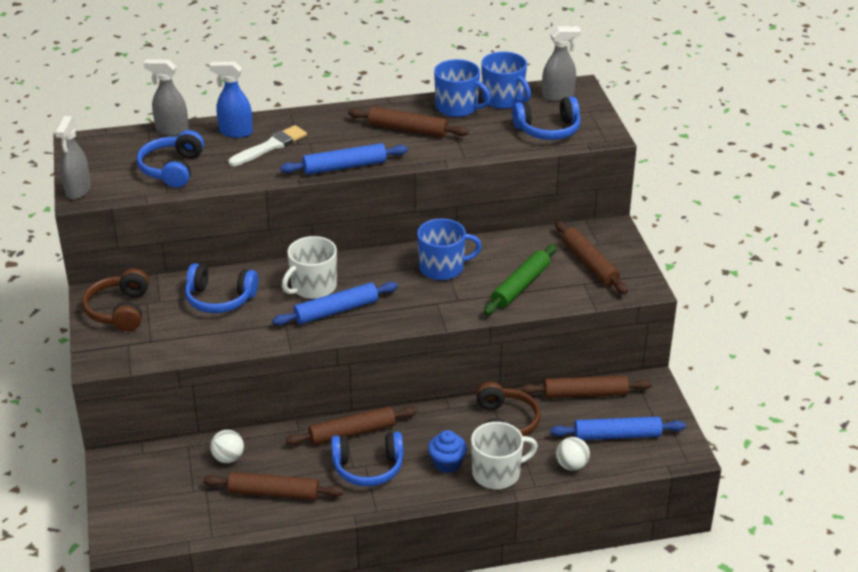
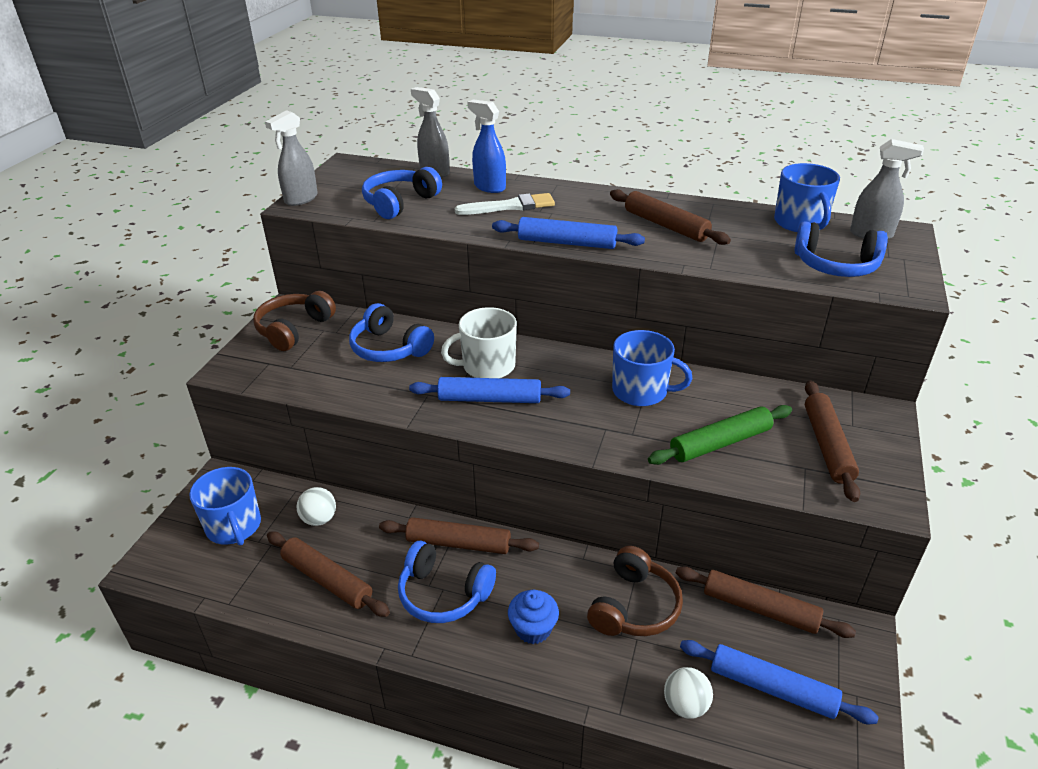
camera: 30 degrees right, 0 degrees up
blue mug [434,59,491,117] -> blue mug moved to [189,467,261,546]
white mug [471,422,538,489] -> none

